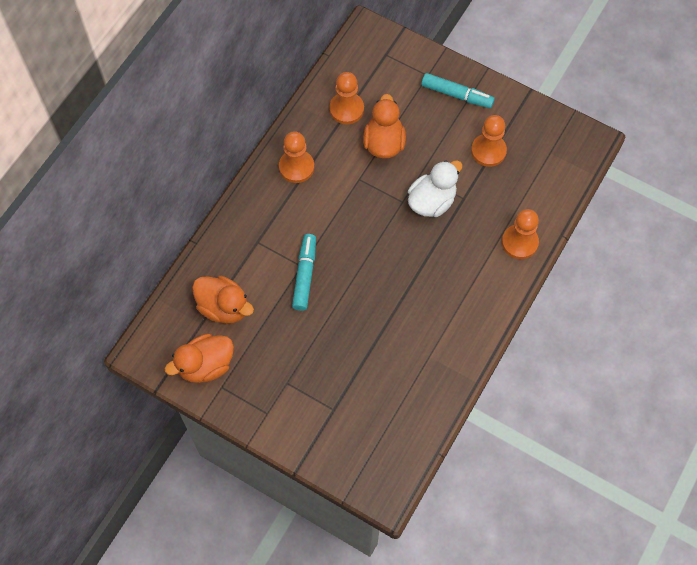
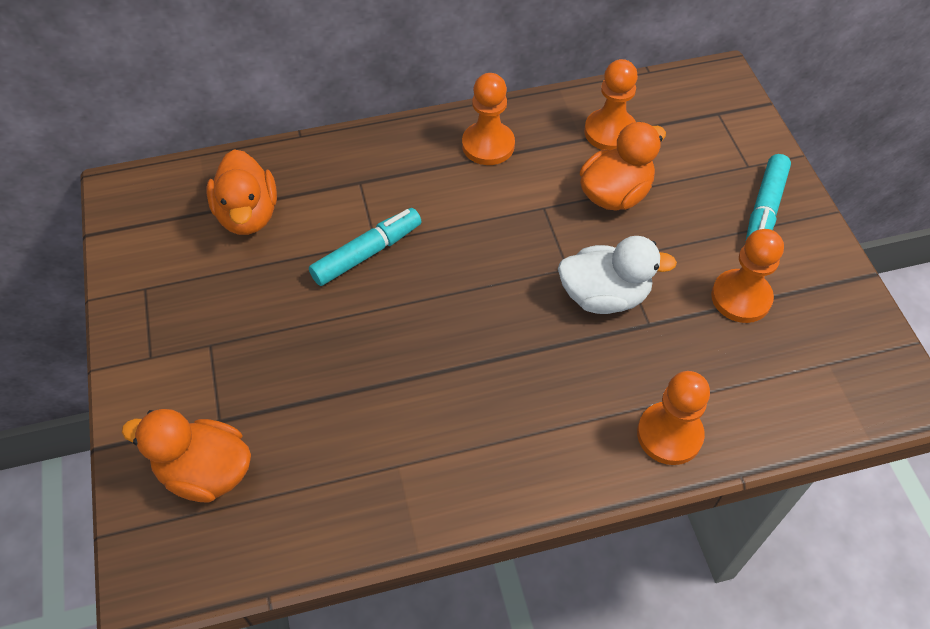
camera: 45 degrees right, 10 degrees down
orange duck [165,334,234,383] -> orange duck moved to [122,409,251,502]
turquoise marker [421,73,495,108] -> turquoise marker turned 45 degrees clockwise [745,154,791,242]

